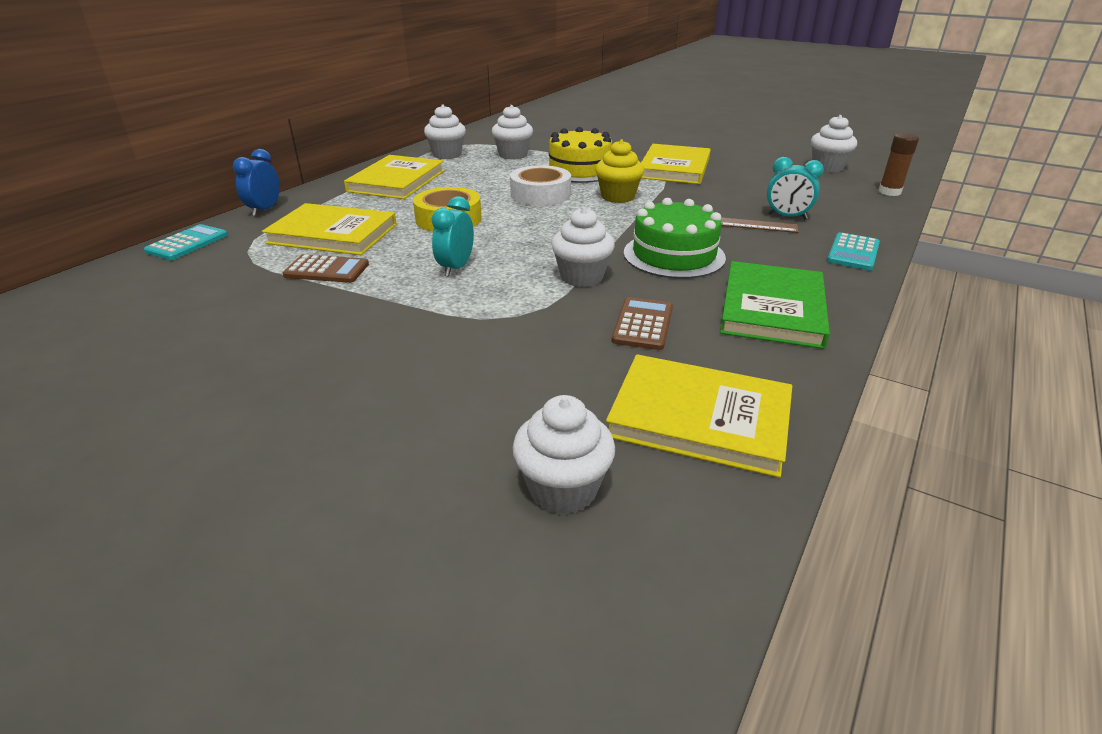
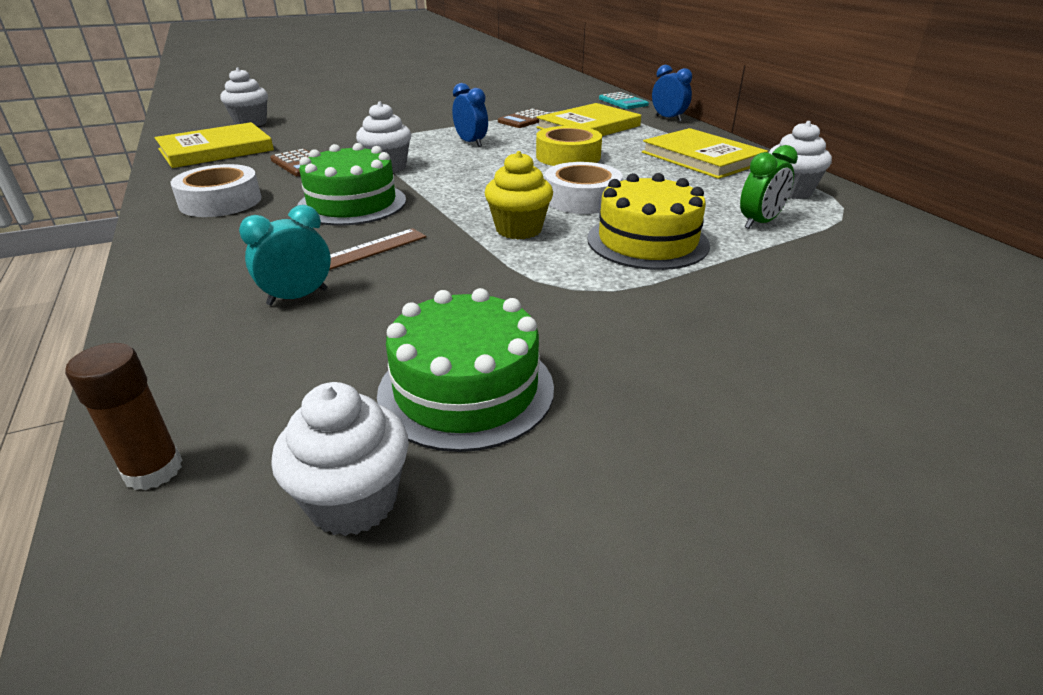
camera: 125 degrees right, 0 degrees up
turquoise clock [431,196,474,277] -> blue clock [452,83,488,147]
white cupcake [492,105,533,160] -> green clock [740,145,798,229]
yellow book [641,144,710,184] -> none
green book [720,261,830,349] -> white tape [170,164,261,217]
turquoise calculator [827,232,880,270] -> none
none -> green cake [377,288,554,452]

